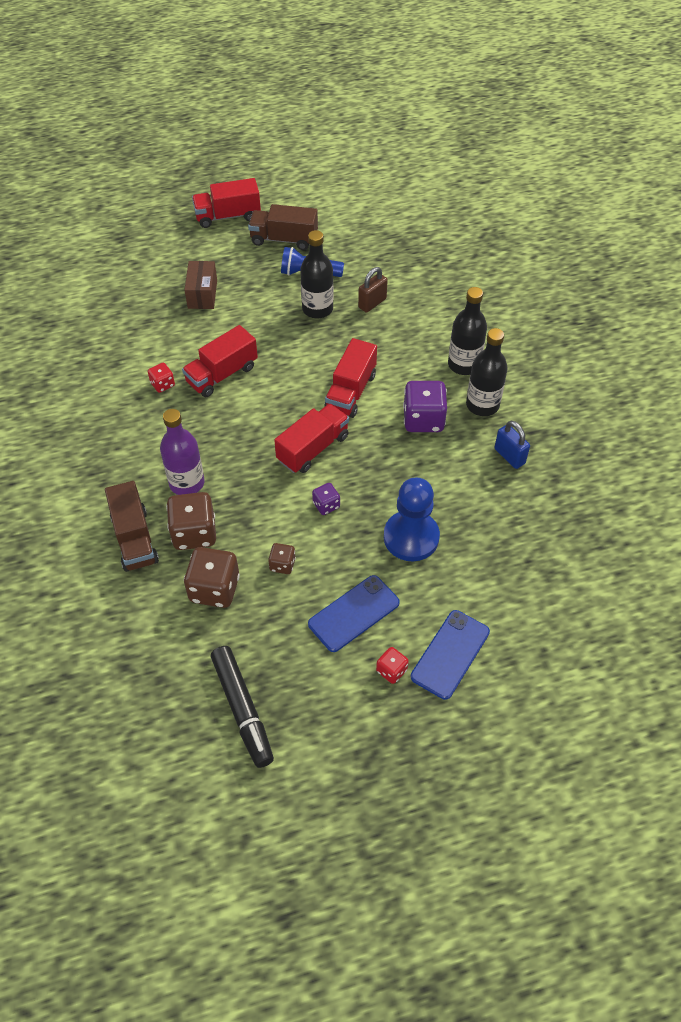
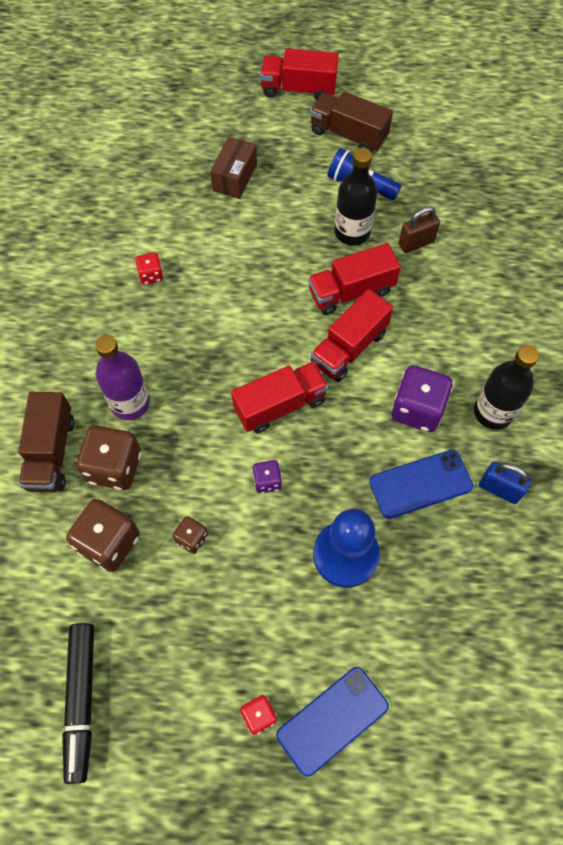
camera: 20 degrees right, 10 degrees up
red truck [182,325,258,397] -> red truck moved to [308,243,401,315]
blue phone [308,575,400,652] -> blue phone moved to [369,449,474,519]
black bottle [448,287,487,375] -> none
blue padlock [494,421,530,469] -> blue padlock turned 45 degrees counterclockwise [479,461,531,504]

